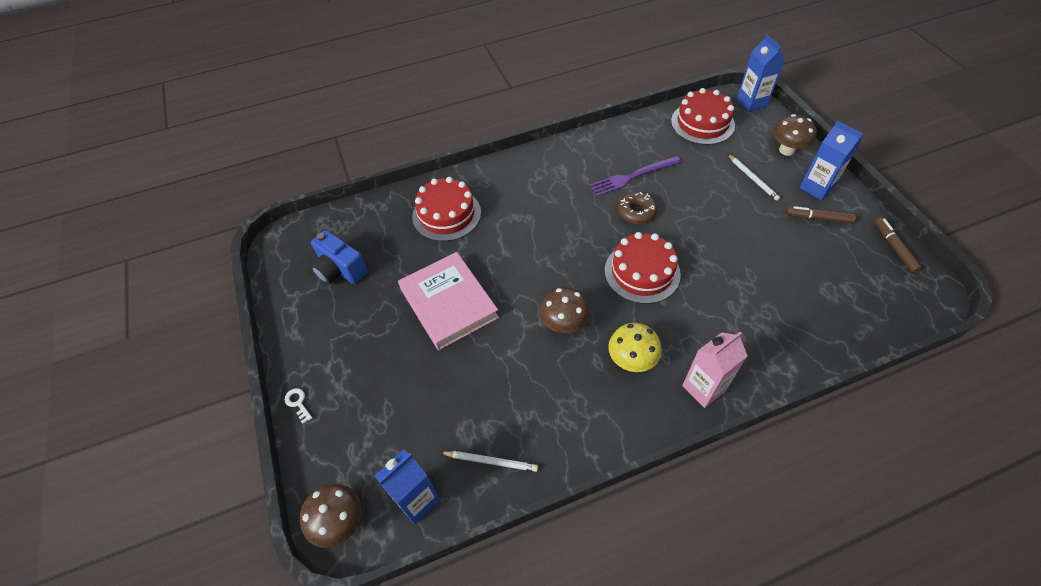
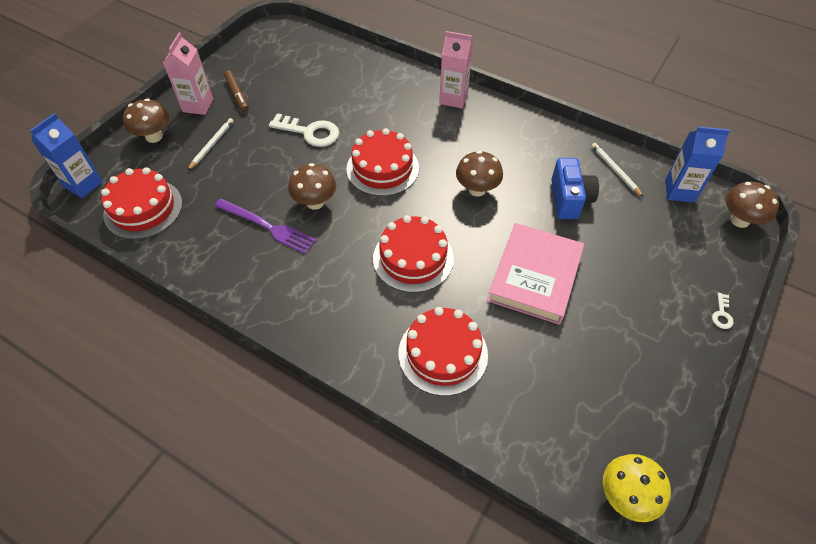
camera: 130 degrees left, 0 degrees up
blue camera [310,230,368,284] -> blue camera moved to [551,158,599,219]
yellow mushroom [608,323,662,372] -> yellow mushroom moved to [603,454,671,522]
brown donut [617,192,657,224] -> brown mushroom [288,163,336,210]
blue carton [799,121,863,200] -> pink carton [163,33,213,115]
brown marker [875,217,922,273] -> none
none -> white key [269,113,339,147]
none -> red cake [373,215,454,293]

